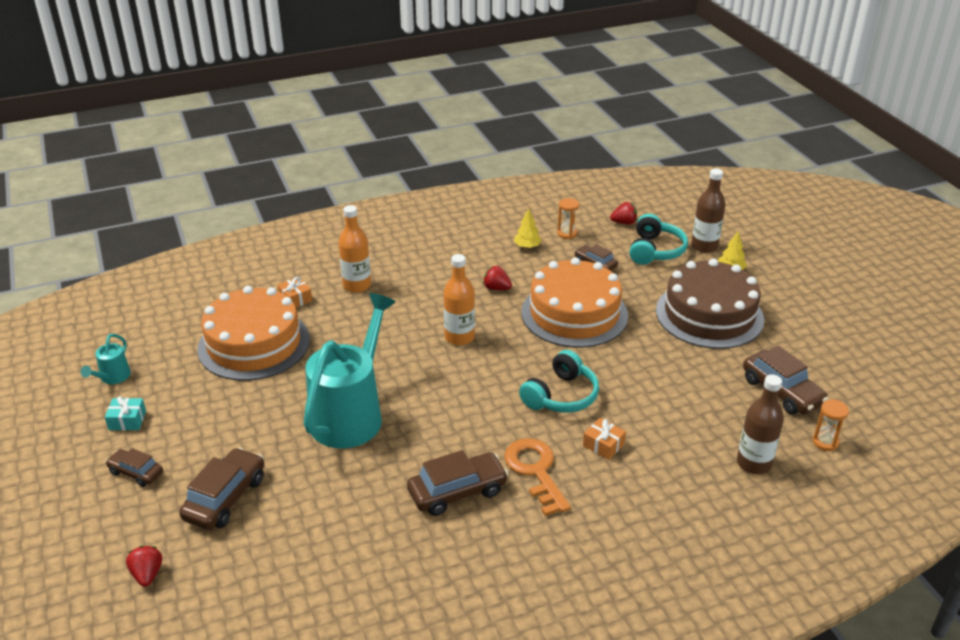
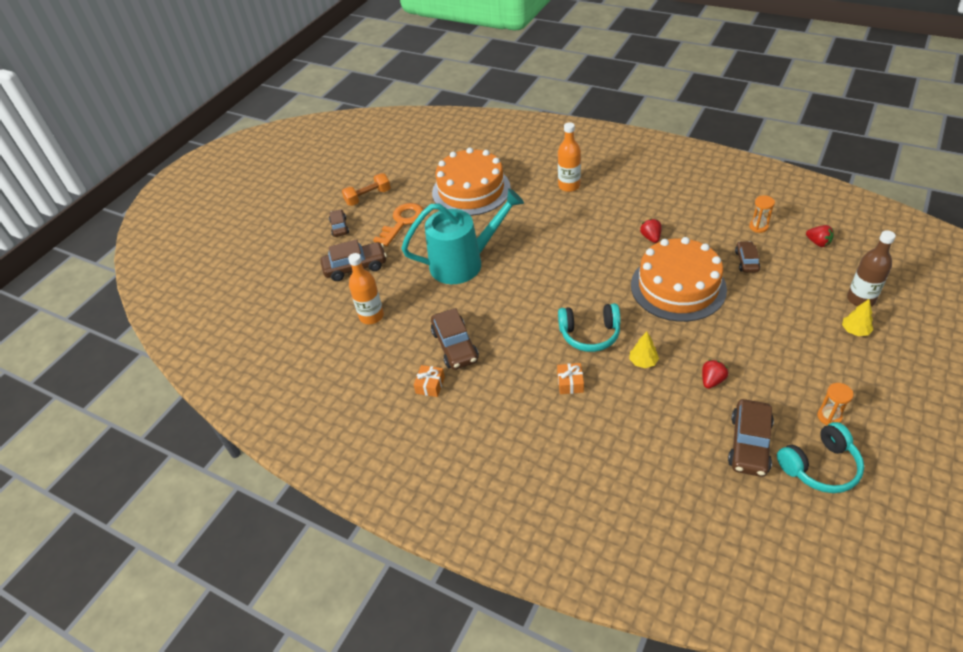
camera: 55 degrees right, 10 degrees up
turquoise watering can [81,334,131,384] -> none
turquoise gift [105,396,146,430] -> orange dumbbell [342,173,391,206]
red strawberry [126,546,162,587] -> red strawberry moved to [702,360,728,389]
orange gift [277,277,312,307] -> orange gift moved to [414,365,445,397]
brown car [407,450,509,516] -> brown car turned 45 degrees clockwise [431,308,479,370]
orange bottle [443,254,475,345] -> orange bottle moved to [348,253,384,324]
orange key [504,438,571,516] -> orange key moved to [373,203,424,246]
yellow tree [514,209,542,249] -> yellow tree moved to [629,332,659,368]
turquoise headphones [629,214,688,265] -> turquoise headphones moved to [777,422,864,493]
brown cake [656,259,764,349] -> none
brown bottle [737,374,784,474] -> none
orange hourglass [813,400,849,451] -> orange hourglass moved to [817,383,853,425]

